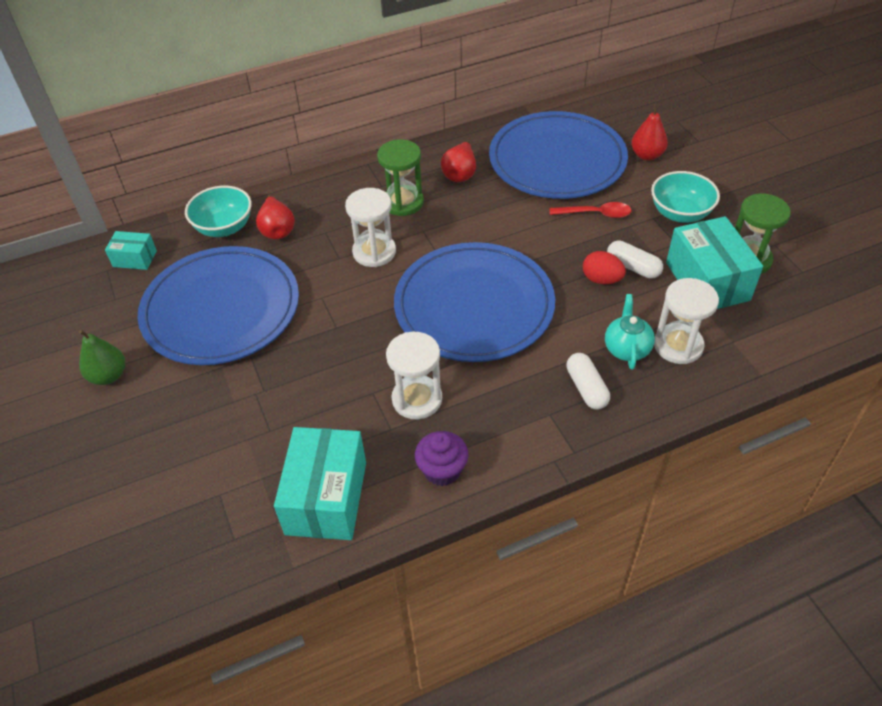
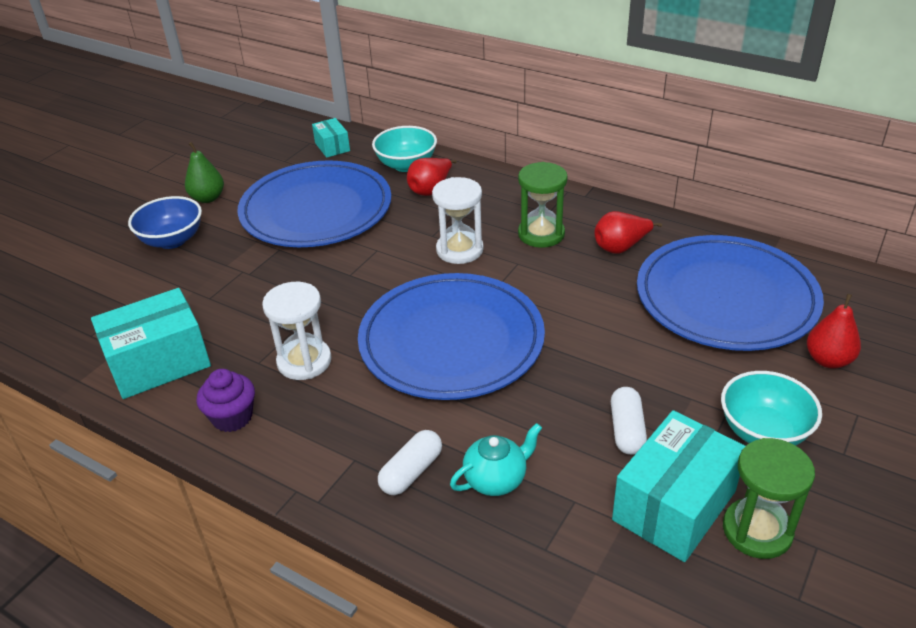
camera: 55 degrees right, 10 degrees down
red spoon [550,202,632,218] -> none
red egg [583,251,626,284] -> none
white hourglass [654,278,719,364] -> none
none -> blue bowl [128,196,202,249]

